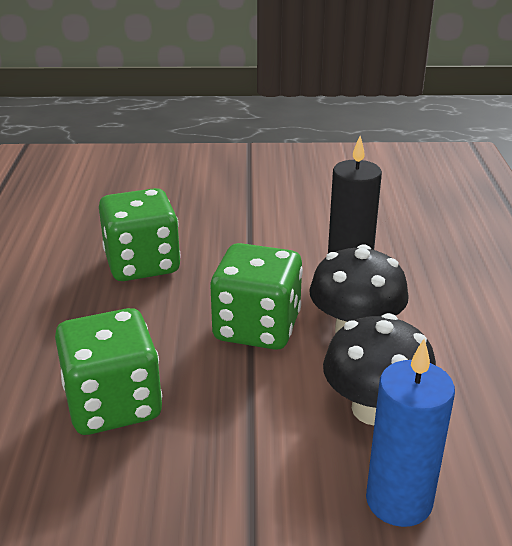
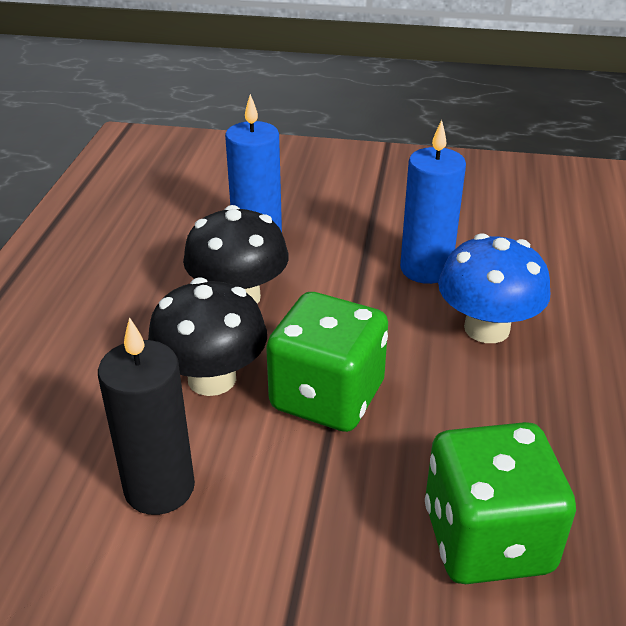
camera: 170 degrees left, 5 degrees up
green dice [55,308,162,435] -> blue mushroom [438,233,550,343]
none -> blue candle [400,120,466,284]

